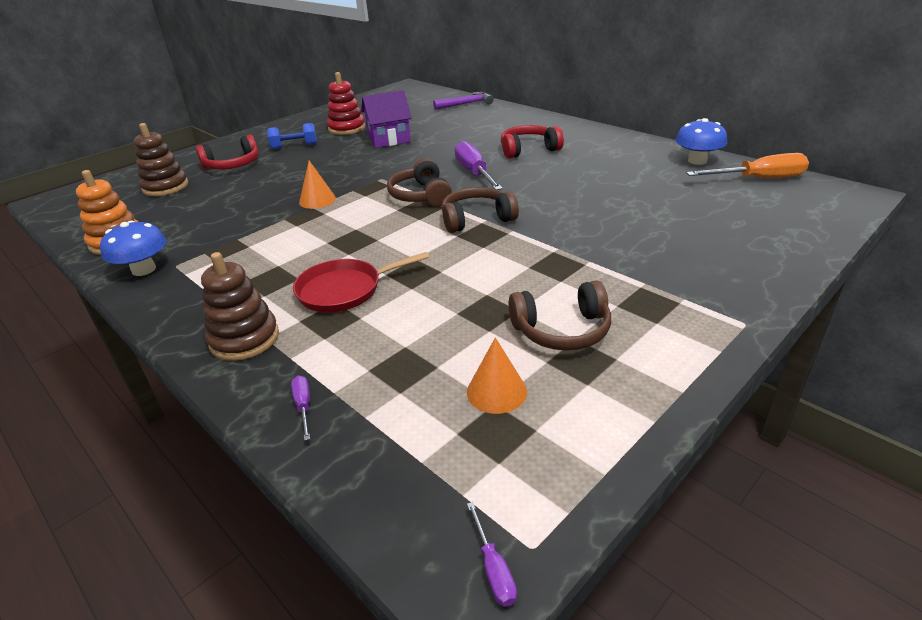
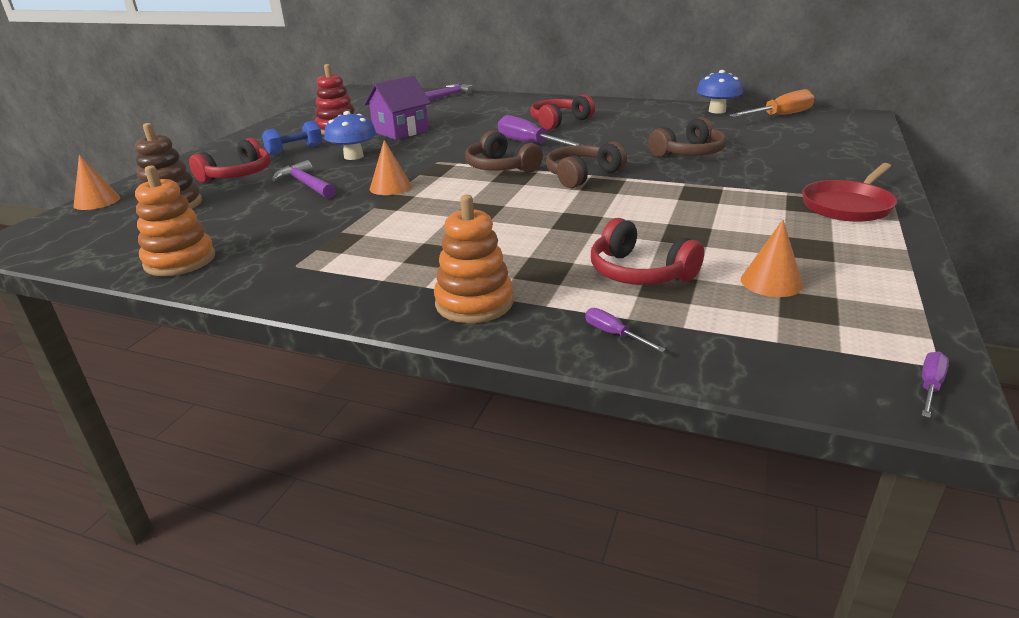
camera: 25 degrees left, 5 degrees down
blue mushroom [100,221,167,276] -> blue mushroom moved to [324,111,376,160]
brown stacking toy [201,252,279,361] -> orange stacking toy [434,195,513,323]
red pan [293,252,429,312] -> red pan moved to [802,163,897,222]
purple screwdriver [467,502,517,607] -> purple screwdriver turned 105 degrees counterclockwise [922,351,949,418]
brown headphones [509,280,611,351] -> brown headphones moved to [648,117,727,157]
none -> orange cone [73,154,120,210]
none -> purple hammer [272,160,336,199]
none -> red headphones [591,218,704,285]

